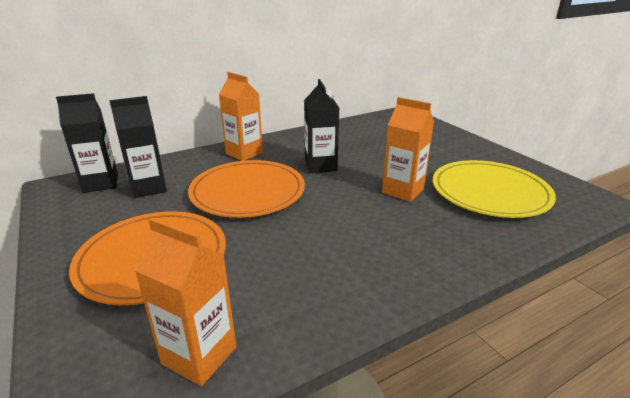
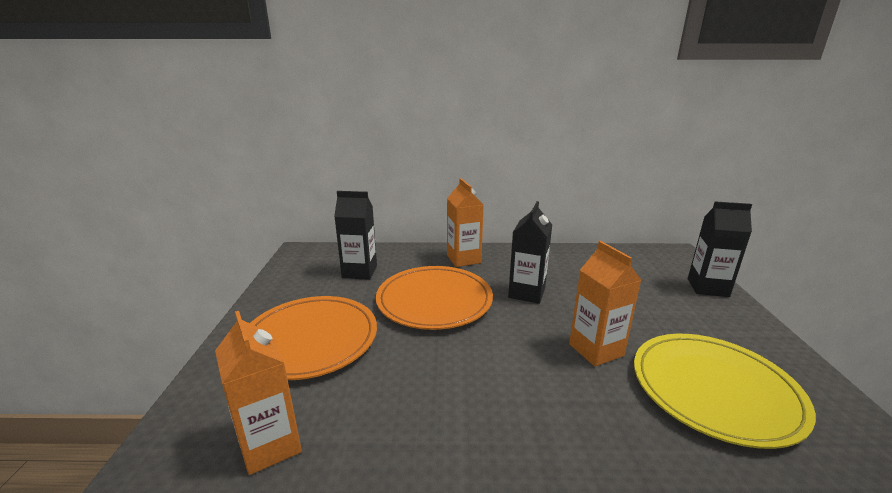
camera: 30 degrees right, 5 degrees down
black carton [56,93,118,193] -> black carton moved to [688,201,752,297]

